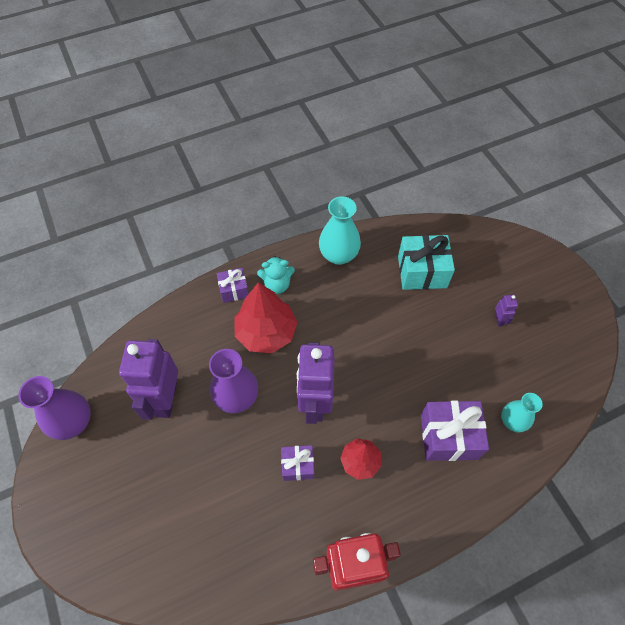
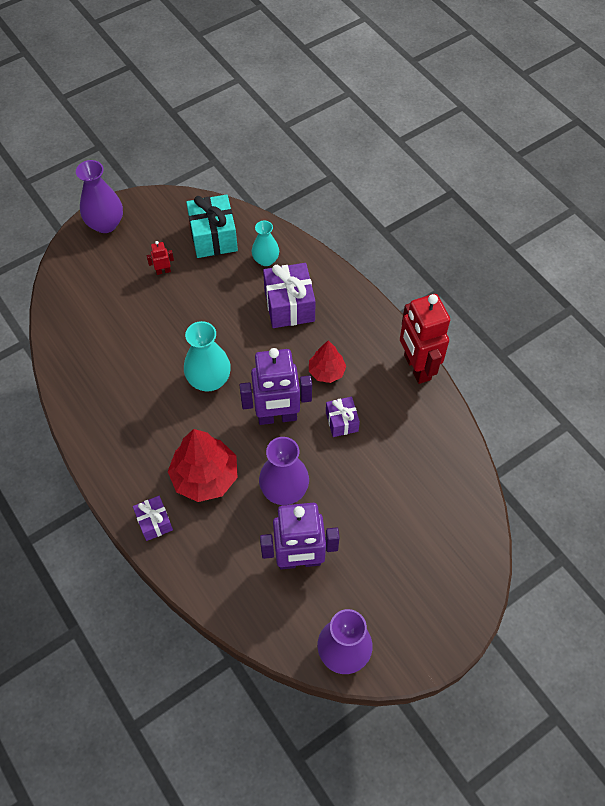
camera: 100 degrees left, 0 degrees up
turquoise teddy bear [257,256,295,294] -> none
turquoise vase [319,197,361,265] -> turquoise vase moved to [184,321,231,392]
turquoise gift [398,235,455,290] -> turquoise gift moved to [186,194,238,258]
purple robot [495,295,518,326] -> red robot [147,241,174,275]
none -> purple vase [76,160,123,233]

